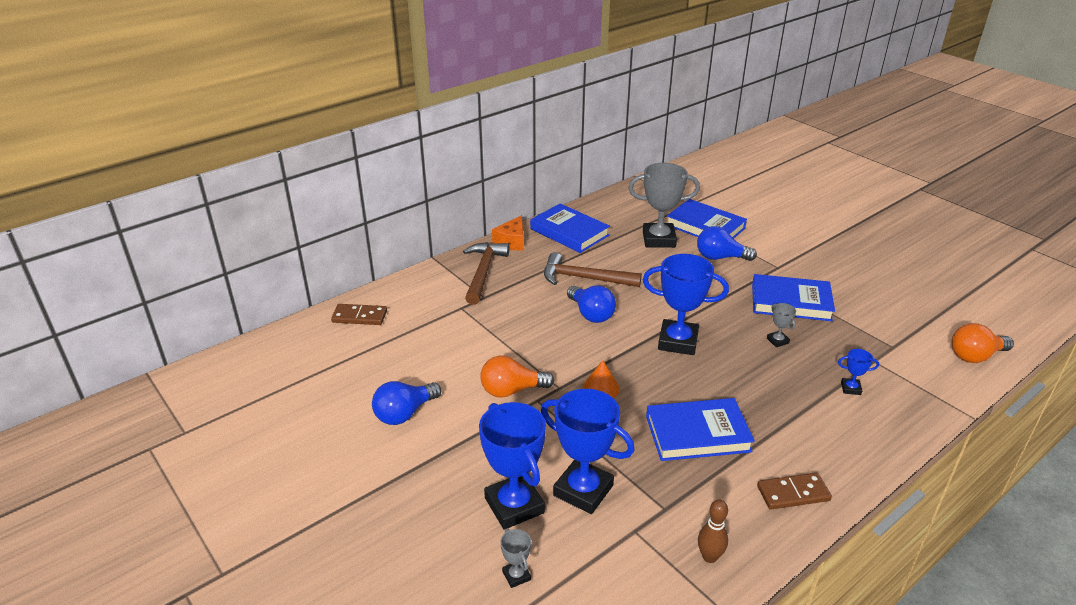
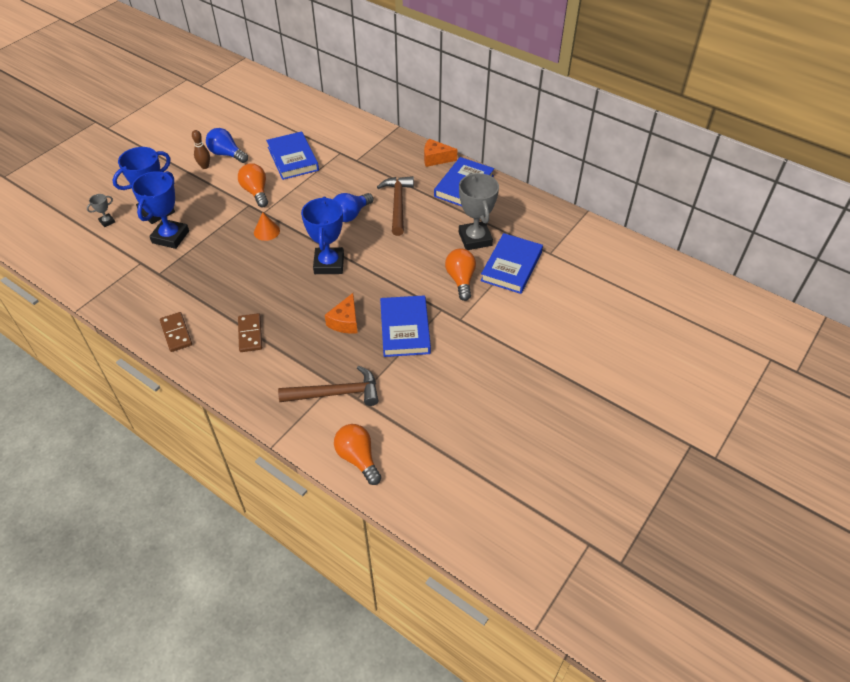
camera: 75 degrees right, 15 degrees up
brown domino [331,304,387,325] -> brown domino moved to [238,313,262,352]
brown hammer [463,242,509,305] -> brown hammer moved to [278,366,378,406]
blue book [646,398,755,461] -> blue book moved to [266,131,319,180]
blue light bulb [697,226,757,261] -> orange light bulb [445,248,476,301]
brown bowling pin [698,500,728,563] -> brown bowling pin moved to [192,130,210,169]
grey trophy [767,303,796,347] -> orange cheese [325,293,358,334]
blue trophy [838,349,879,395] -> none

